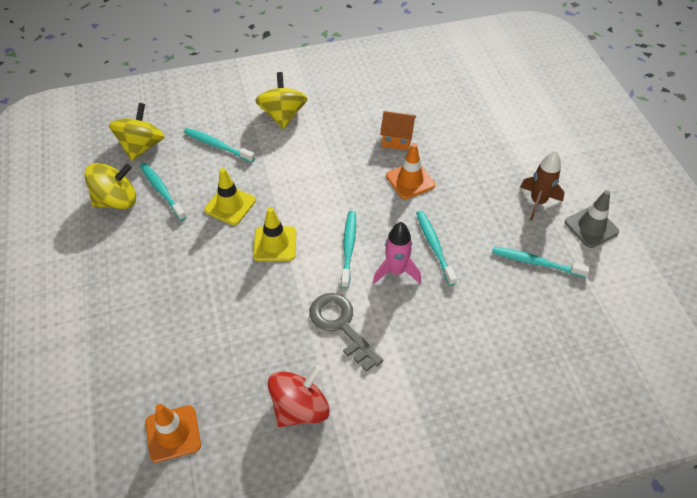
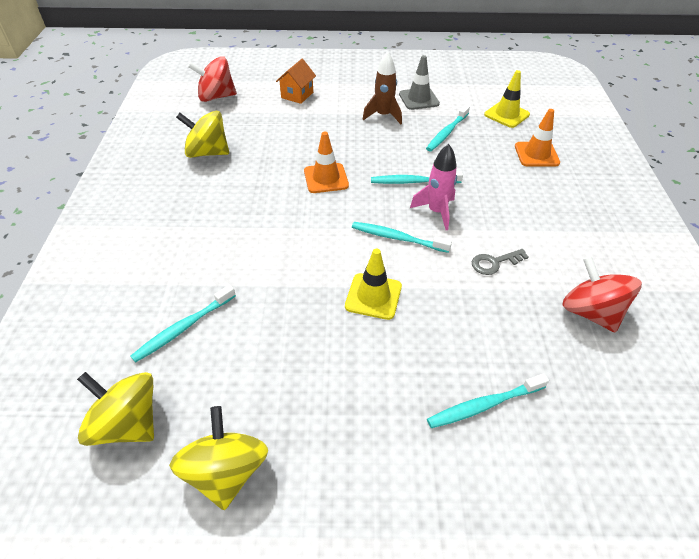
camera: 75 degrees left, 5 degrees down
turquoise toothbrush [140,163,187,221] -> turquoise toothbrush moved to [427,373,549,428]
orange traffic cone [145,404,201,463] -> orange traffic cone moved to [515,109,560,166]
yellow traffic cone [204,168,256,225] -> yellow traffic cone moved to [484,70,530,128]
yellow spinning top [255,72,308,129] -> yellow spinning top moved to [176,111,229,158]
grey key [309,293,383,372] -> grey key [472,249,529,275], size x0.60
orange house [380,111,416,151] -> orange house moved to [276,59,316,104]
none -> red spinning top [188,56,237,102]

